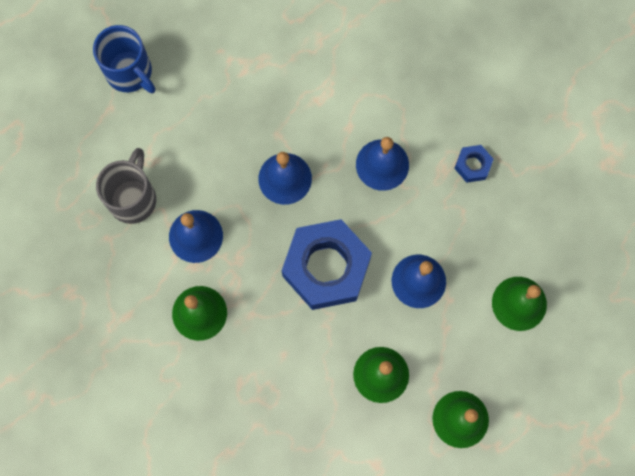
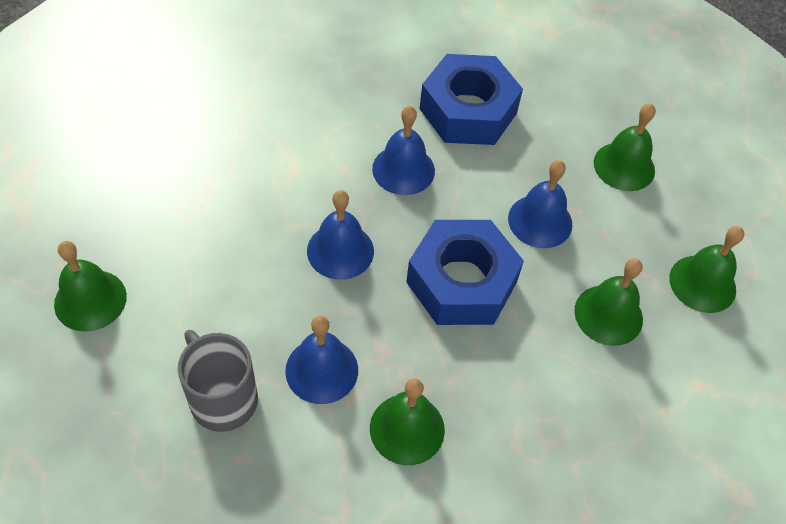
camera: 55 degrees left, 20 degrees down
blue mug [93,25,155,93] -> green bell [54,241,127,332]
blue nut [454,145,494,183] -> blue nut [420,54,523,145], size x2.32

